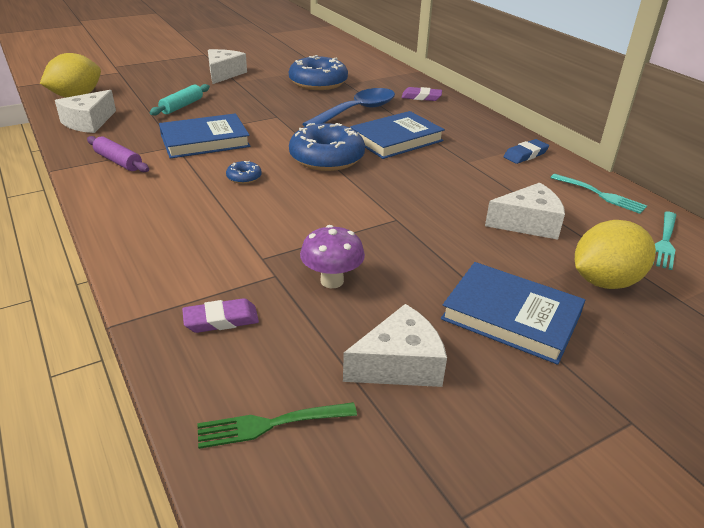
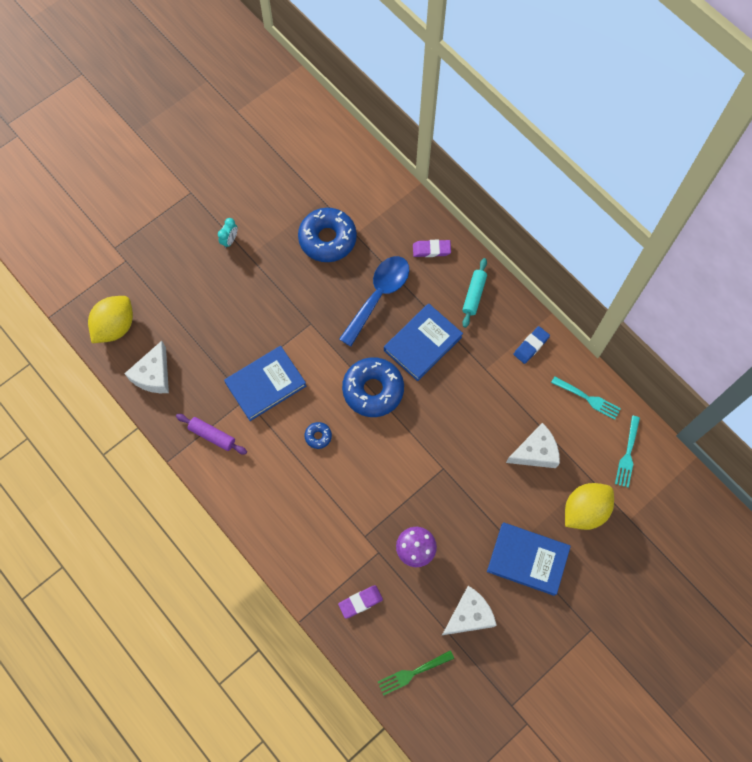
camera: 10 degrees left, 35 degrees up
turquoise rolling pin [150,84,210,116] -> turquoise rolling pin moved to [462,258,487,328]
white cheese [208,49,247,84] -> turquoise clock [218,218,238,248]

